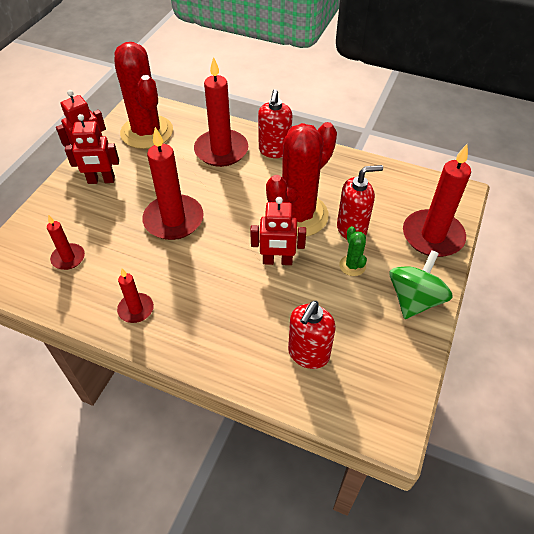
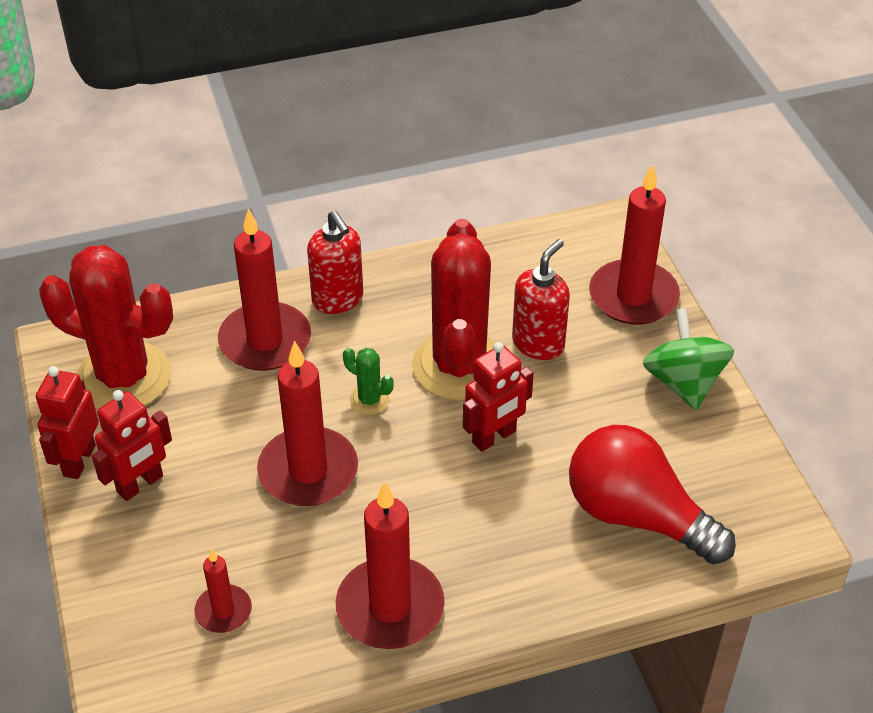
camera: 40 degrees left, 5 degrees down
red candle [117,269,154,323] -> red candle [336,482,445,649], size x1.91
red soap dispenser [288,301,335,369] -> red light bulb [569,425,736,564]
green cactus [339,226,367,276] -> green cactus moved to [343,348,393,415]

